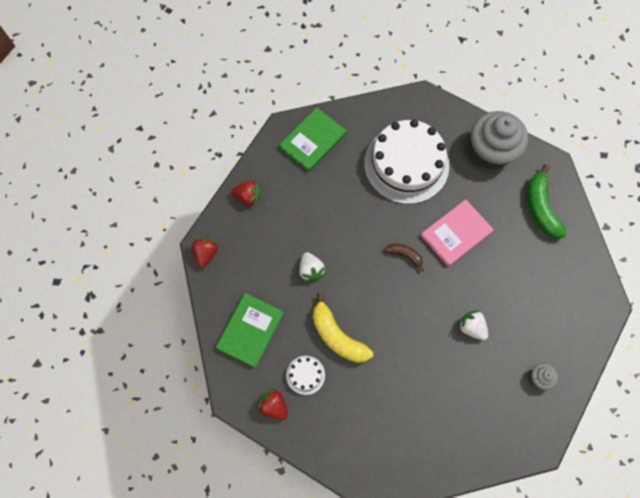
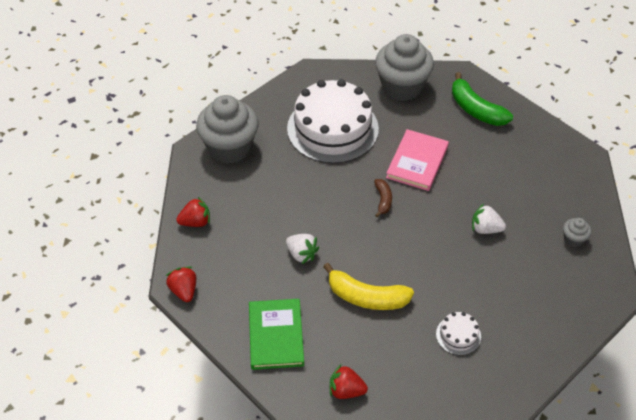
camera: 30 degrees left, 20 degrees down
green book [280,108,347,172] -> grey cupcake [196,95,259,164]
white cake [286,356,325,395] -> white cake moved to [436,312,481,355]
brown banana [385,243,424,272] -> brown banana turned 90 degrees clockwise [374,179,392,218]

